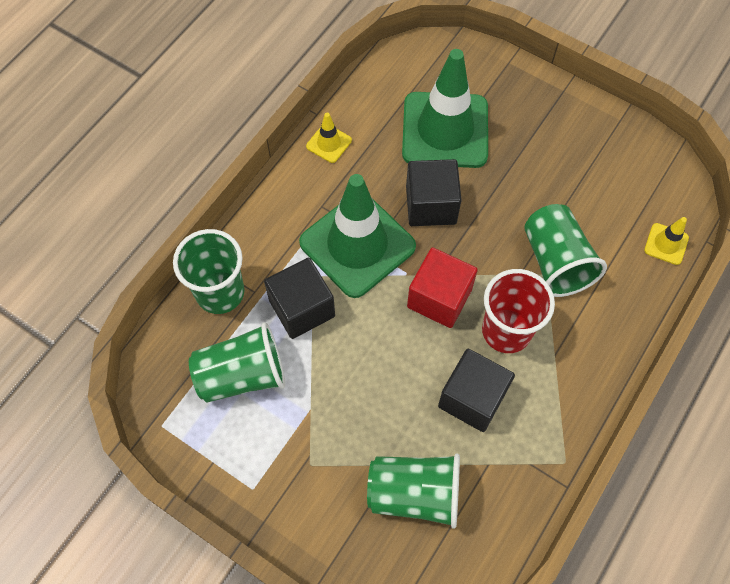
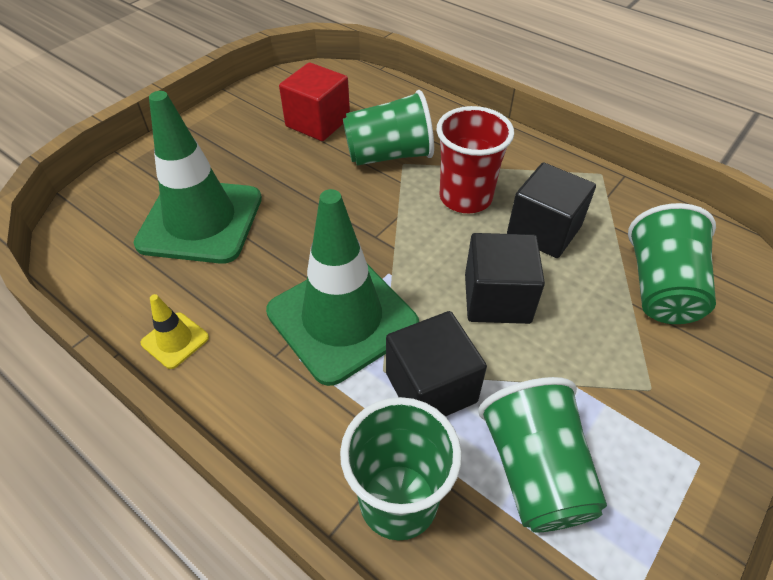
camera: 85 degrees left, 15 degrees down
black cube [406,159,462,226] -> black cube moved to [465,233,545,324]
red cube [407,248,478,328] -> red cube moved to [279,62,350,141]
yellow traffic cone [644,217,689,265] -> none

